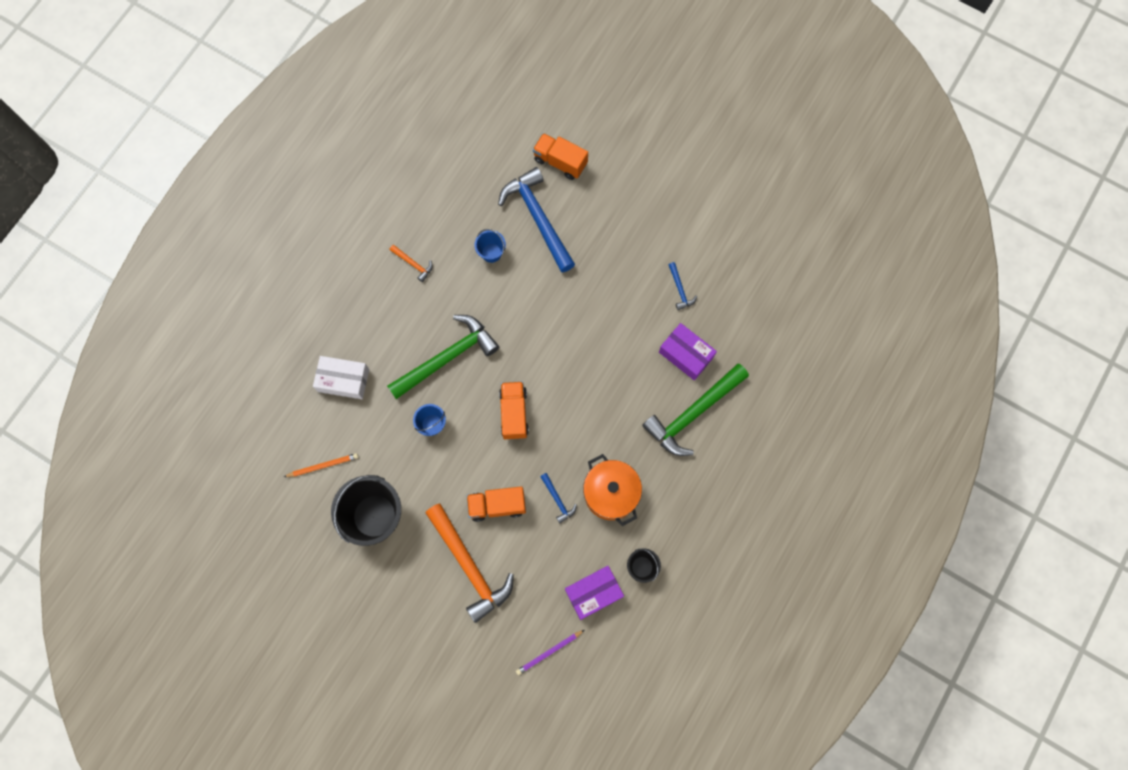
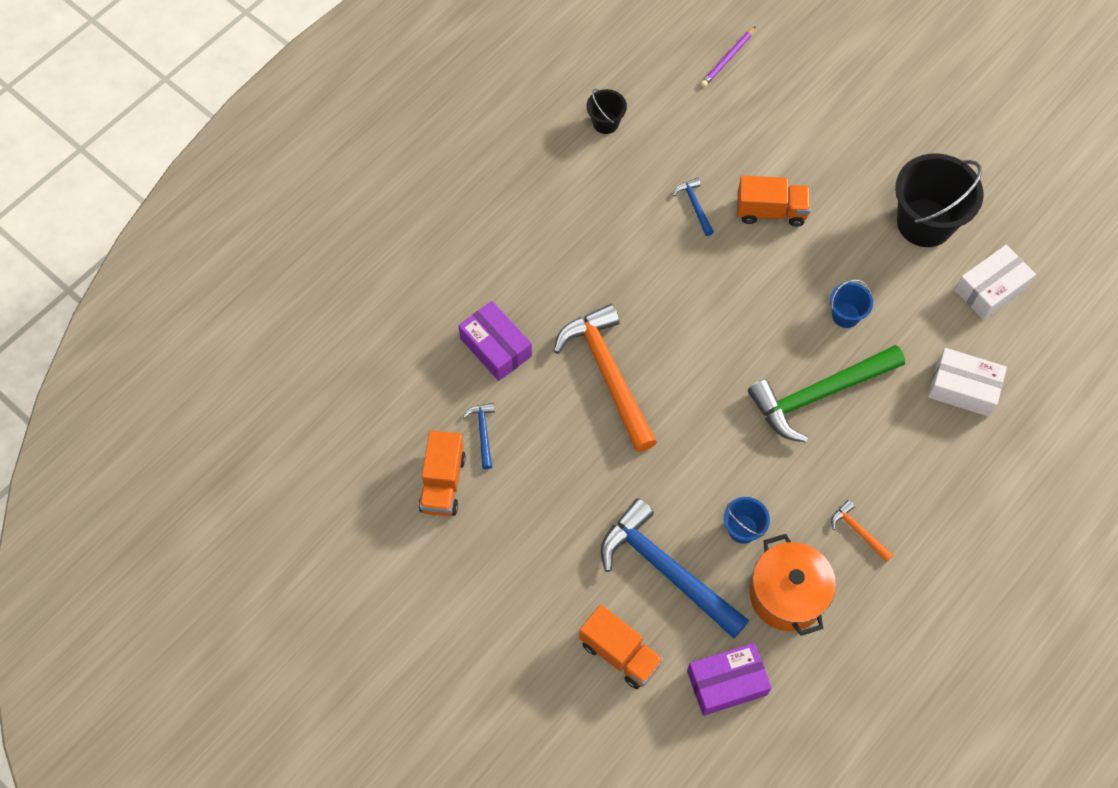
camera: 170 degrees left, 10 degrees down
orange pencil [284,453,358,477] -> white box [955,245,1036,320]
orange hammer [425,503,514,623] -> orange hammer moved to [554,304,657,452]
blue hammer [498,167,575,273] -> blue hammer turned 150 degrees clockwise [601,498,749,638]
orange truck [499,381,529,439] -> orange truck moved to [419,430,466,516]
purple pencil [516,630,584,675] -> purple pencil turned 150 degrees clockwise [701,26,756,87]
purple box [565,566,624,620] -> purple box moved to [687,643,772,716]
orange pot [583,454,642,526] -> orange pot moved to [750,534,836,636]
green hammer [642,364,749,456] -> none

